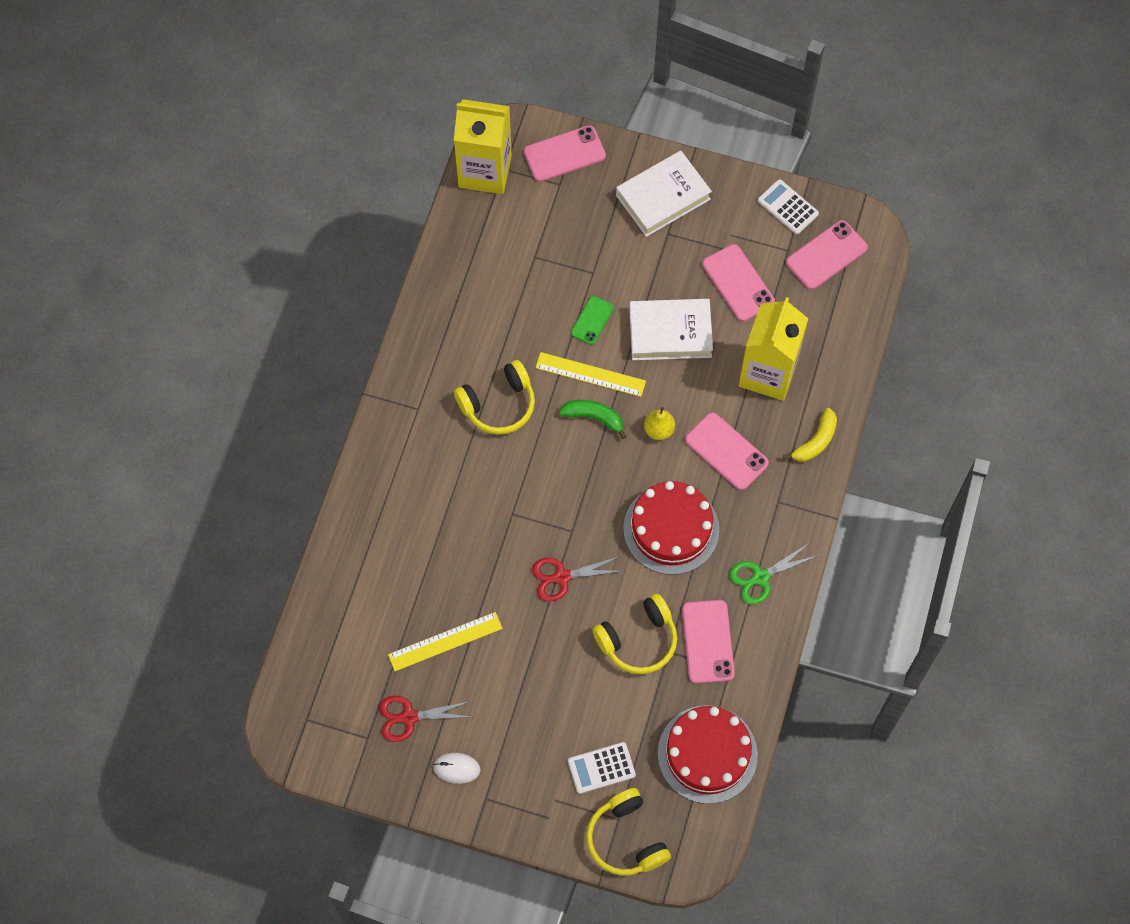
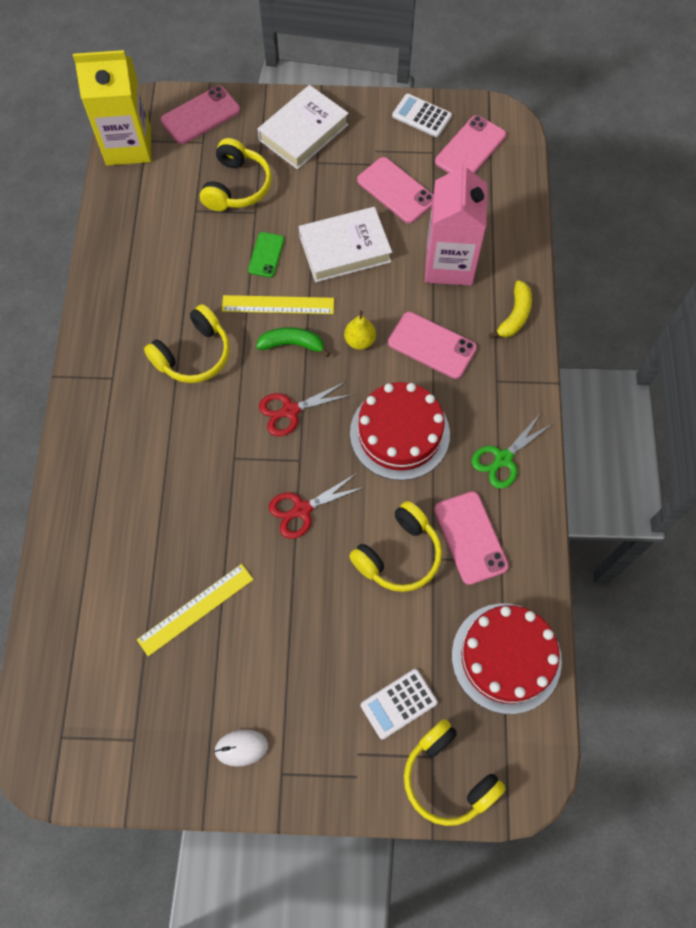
camera: 15 degrees left, 0 degrees up
red scissors [379,696,471,742] -> red scissors moved to [259,382,351,436]
yellow carton [739,297,808,401] -> pink carton [425,160,487,286]
none -> yellow headphones [200,138,272,211]

